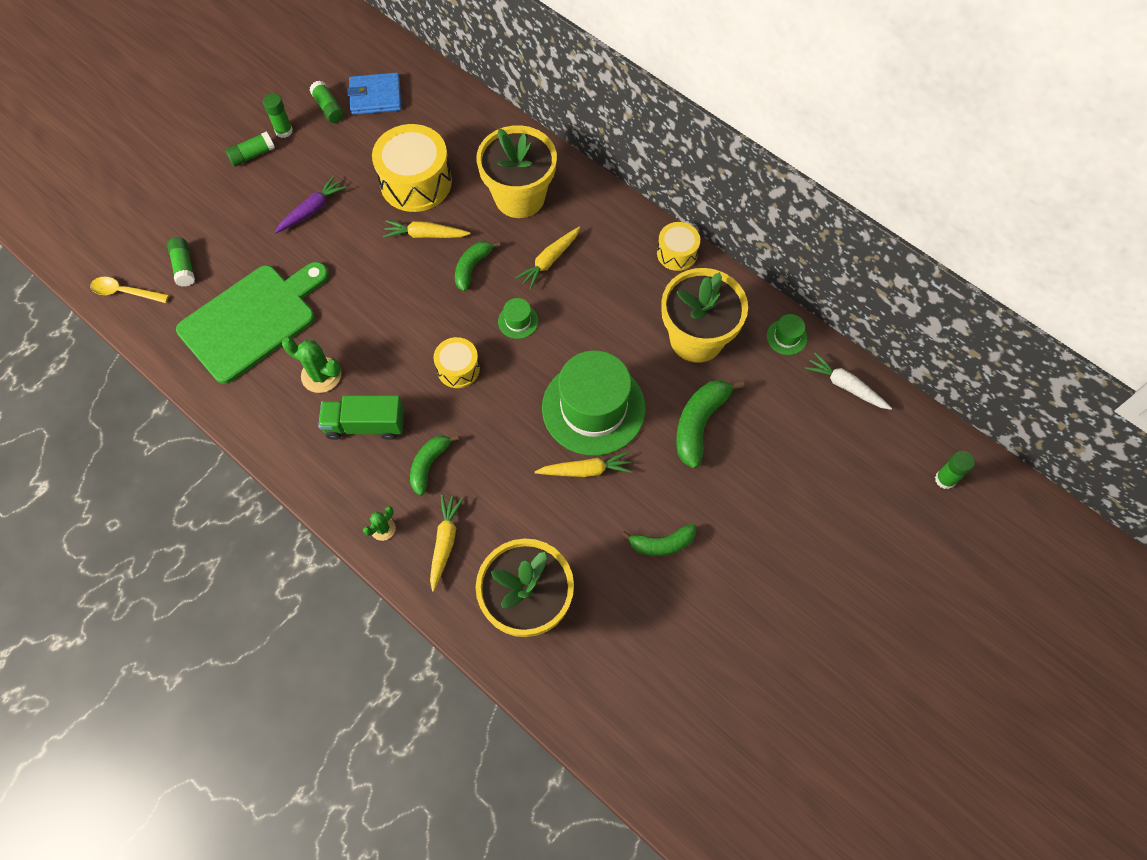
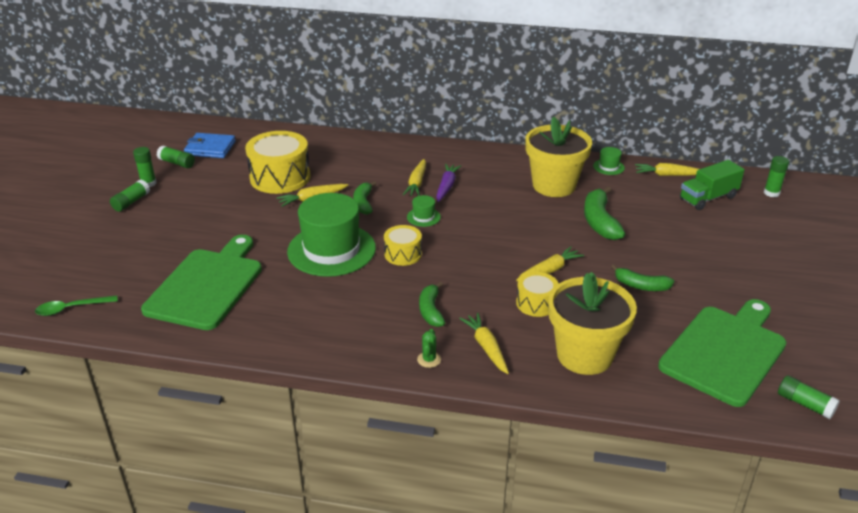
camera: 30 degrees left, 30 degrees down
yellow spoon [90,277,169,303] -> green spoon [35,296,118,316]
green glue stick [167,237,195,286] -> green glue stick moved to [778,375,840,419]
purple carrot [274,176,347,234] -> purple carrot moved to [436,164,461,202]
green cactus [282,337,341,393] -> none
green truck [318,395,404,440] -> green truck moved to [680,160,745,210]
blue wallet [347,72,401,115] -> blue wallet turned 45 degrees clockwise [184,133,236,158]
yellow flower pot [476,125,557,218] -> none
green hat [542,350,646,456] -> green hat moved to [287,193,376,277]
green banana [621,524,696,556] -> green banana turned 60 degrees clockwise [611,265,674,291]
yellow drum [657,222,700,271] -> yellow drum moved to [516,272,558,317]
white carrot [805,353,892,410] -> yellow carrot [635,163,699,176]
none -> green cutting board [658,299,786,407]

